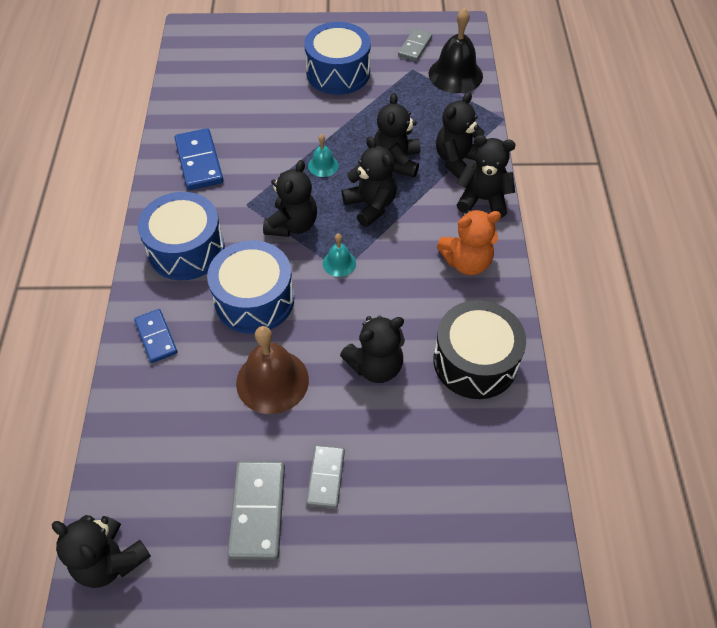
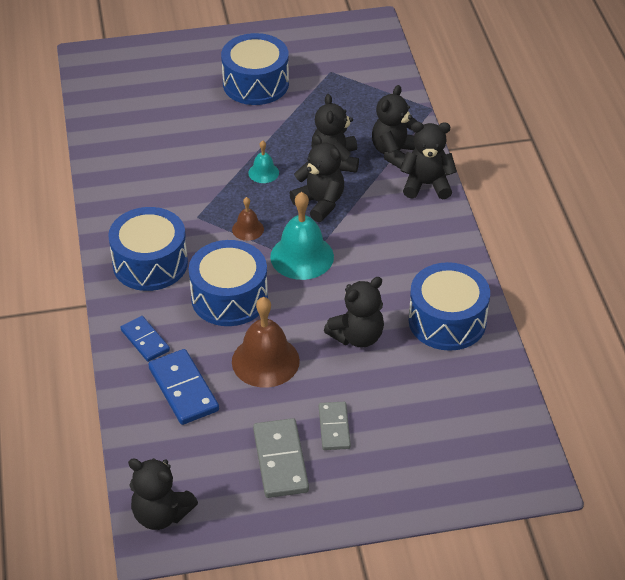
camera: 10 degrees left, 10 degrees down
blue domino [175,128,223,190] -> blue domino moved to [148,349,219,425]
black teddy bear [263,160,317,237] -> brown bell [232,197,264,241]
turquoise bell [323,234,356,277] -> turquoise bell [270,192,334,280], size x1.96
grey domino [398,29,432,61] -> none
black bell [429,8,483,93] -> none
black drum [433,300,526,399] -> blue drum [409,262,490,351]
orange teddy bear [437,210,501,275] -> none

